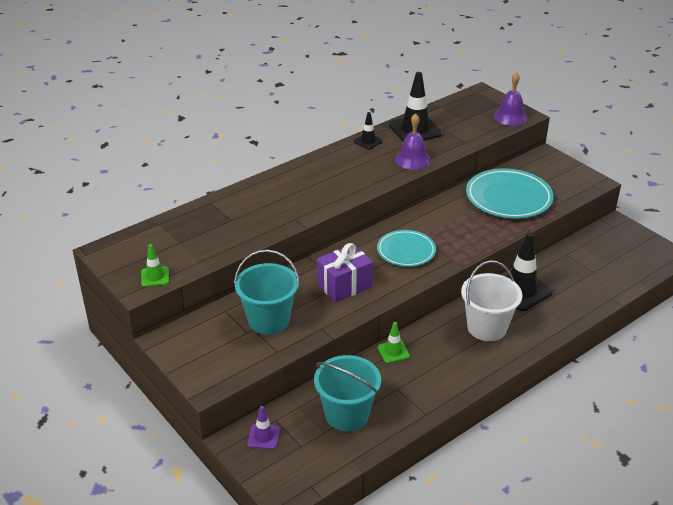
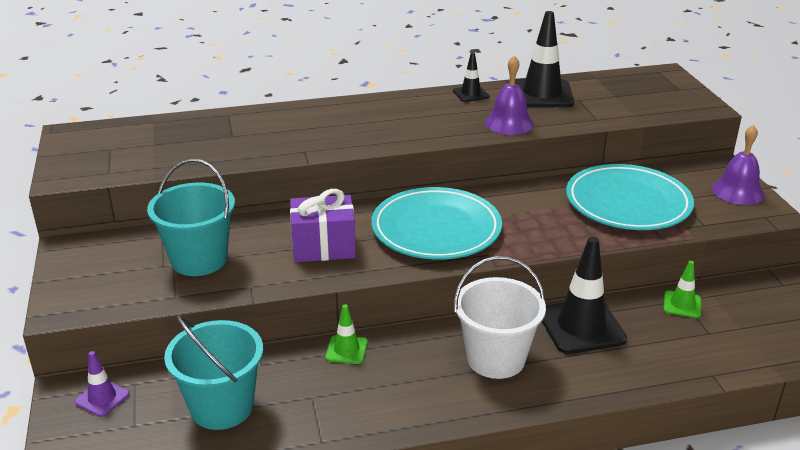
camera: 25 degrees right, 5 degrees down
green traffic cone [141,244,169,287] -> green traffic cone moved to [663,261,701,318]
turquoise plate [377,230,436,267] -> turquoise plate [371,187,502,260], size x1.58
purple bell [494,72,528,126] -> purple bell moved to [712,125,764,205]

